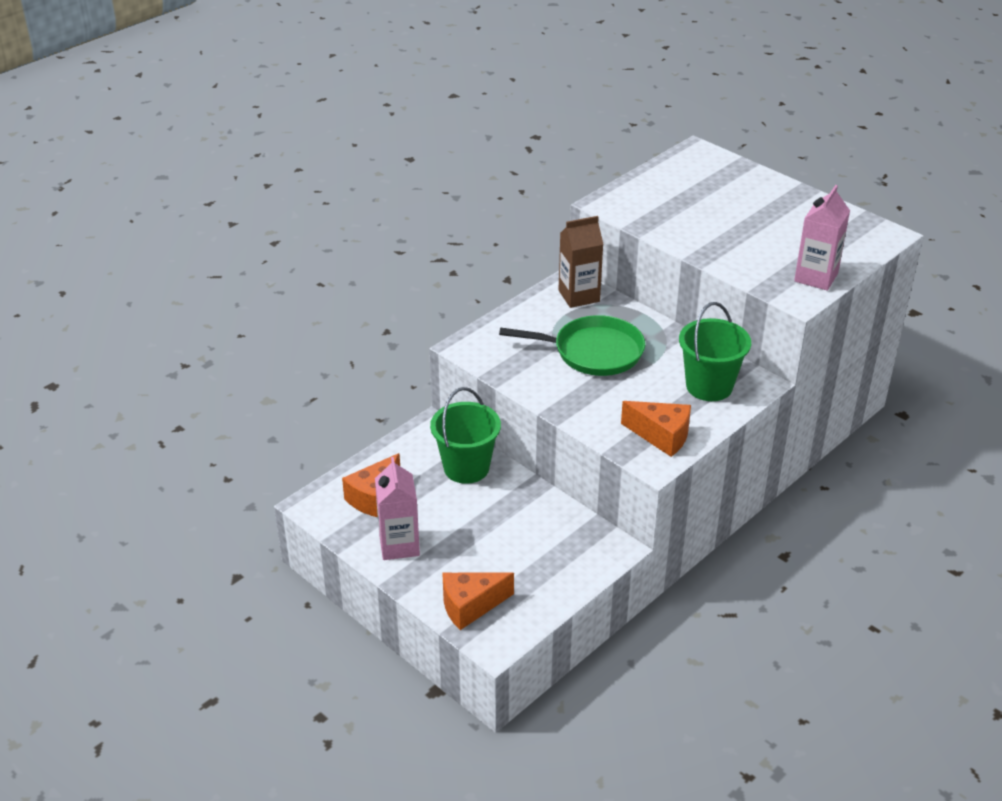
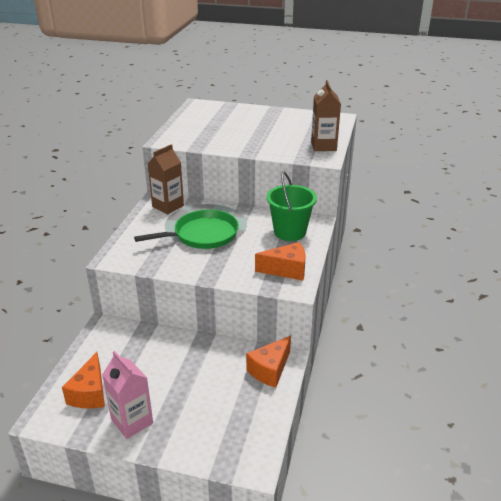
camera: 30 degrees left, 5 degrees down
green bucket [430,387,501,484] -> none
orange cheese [442,573,514,630] -> orange cheese moved to [246,336,291,388]
pink carton [794,185,850,291] -> brown carton [311,80,341,151]

